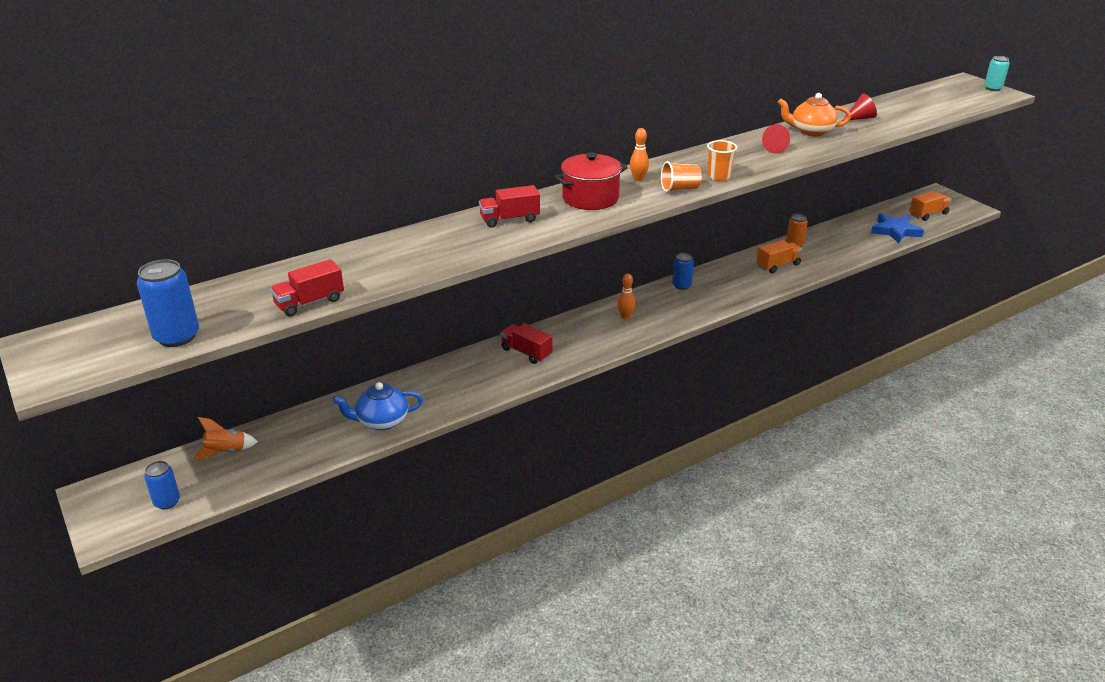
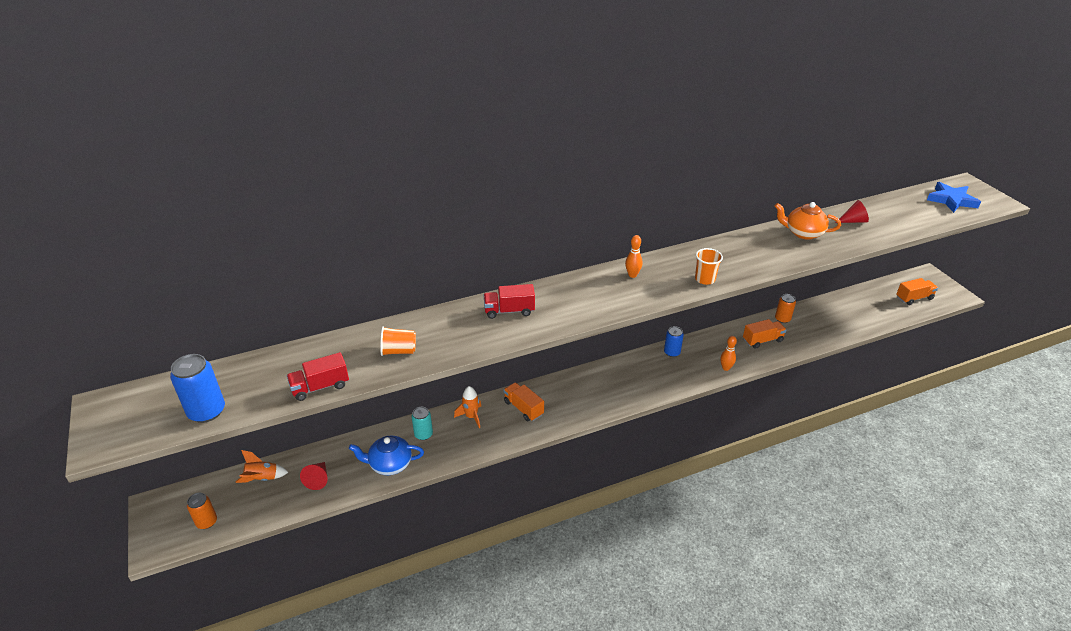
camera: 10 degrees right, 5 degrees up
blue can [144,461,180,509] -> orange can [187,493,217,529]
red truck [501,323,552,364] -> orange truck [503,382,544,421]
red pot [554,152,628,210] -> none
orange bowling pin [617,274,635,319] -> orange bowling pin moved to [720,336,737,371]
orange cup [661,161,702,192] -> orange cup moved to [380,326,416,356]
red cone [762,124,790,154] -> red cone moved to [300,462,328,490]
blue star [871,213,924,243] -> blue star moved to [927,182,981,213]
turquoise can [984,56,1010,91] -> turquoise can moved to [411,407,433,440]
none -> orange rocket [454,386,481,428]

